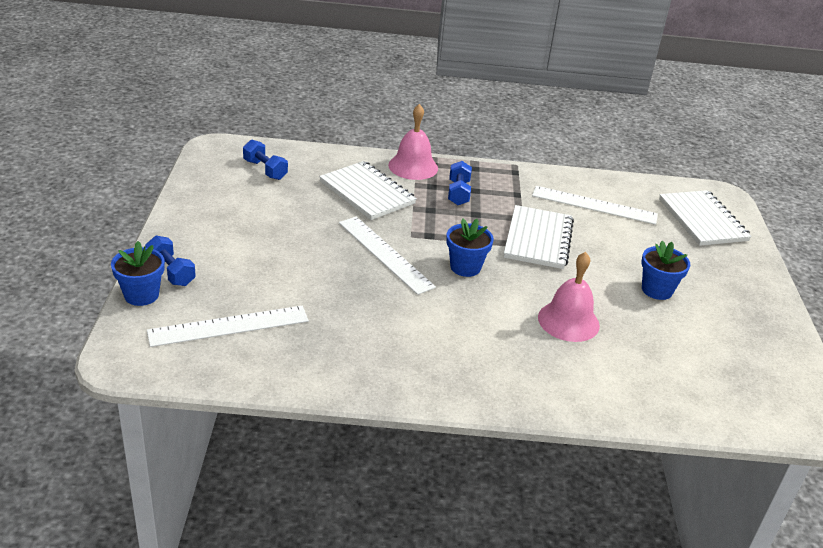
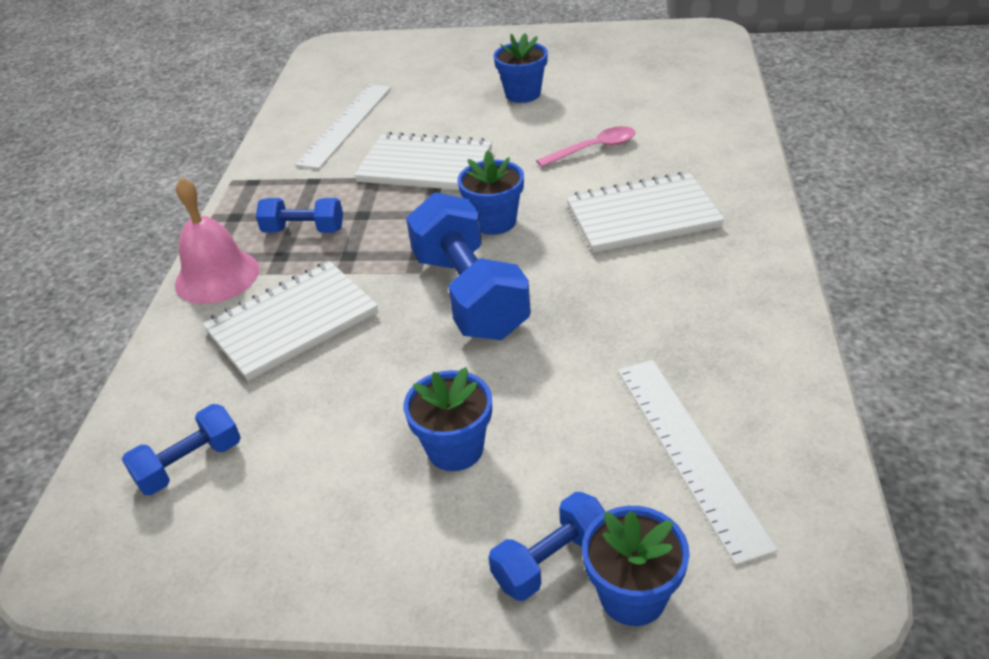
camera: 80 degrees left, 5 degrees up
white ruler [339,217,436,295] -> blue dumbbell [406,192,531,340]
pink bell [538,252,600,342] -> pink spoon [536,126,635,167]
white notebook [659,190,752,246] -> white notebook moved to [566,172,725,253]
none -> blue flower pot [404,367,492,471]

